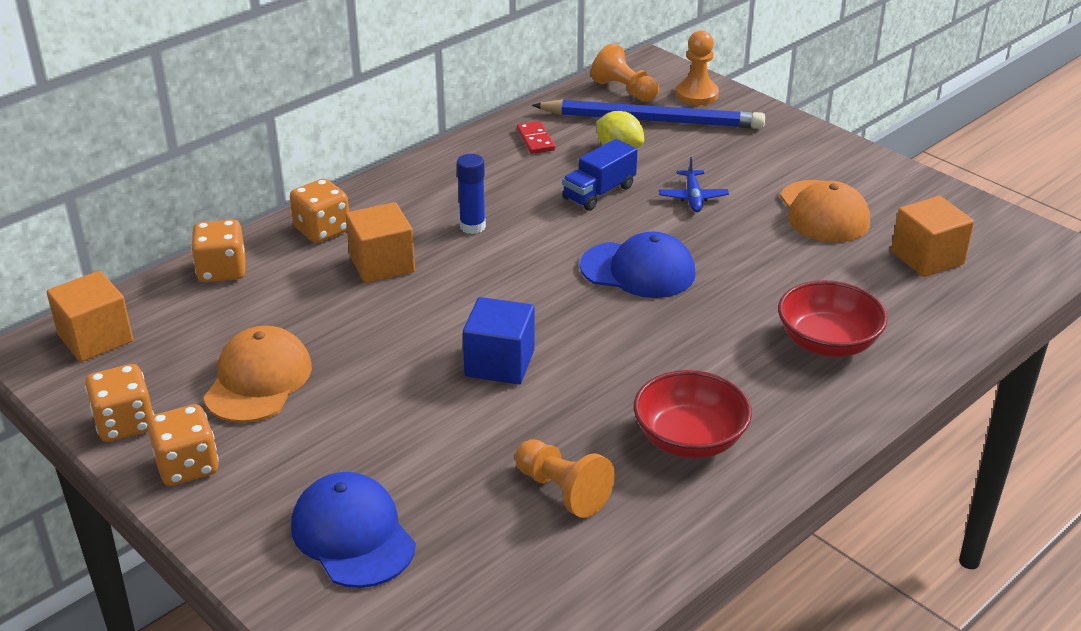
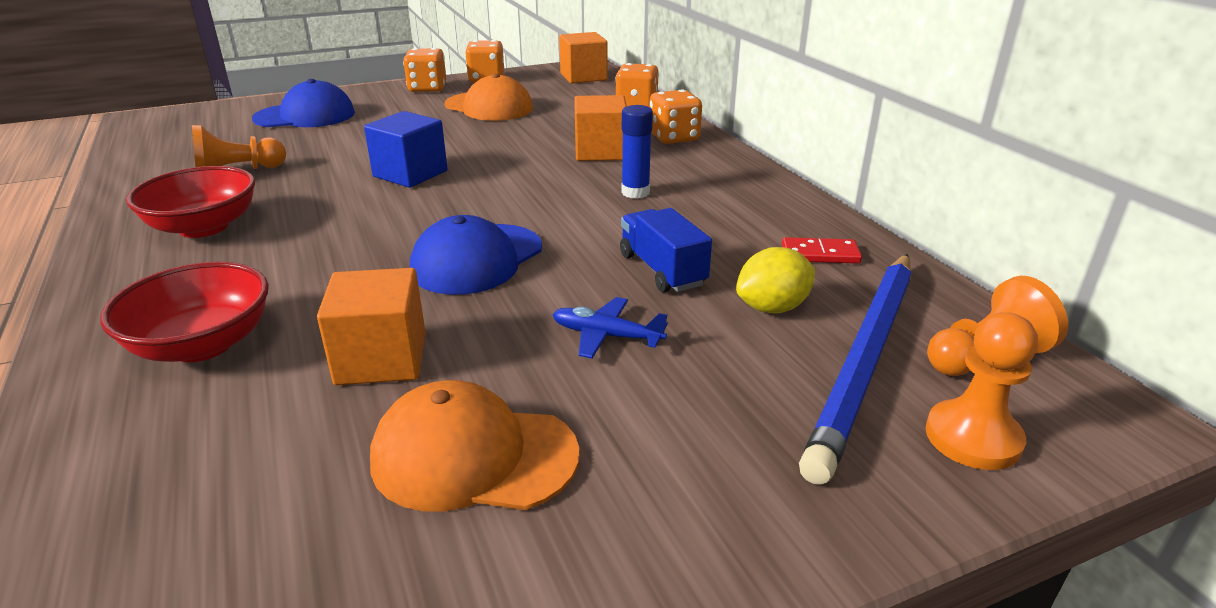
camera: 110 degrees right, 5 degrees down
orange cube [891,196,974,277] -> orange cube moved to [317,268,426,385]

